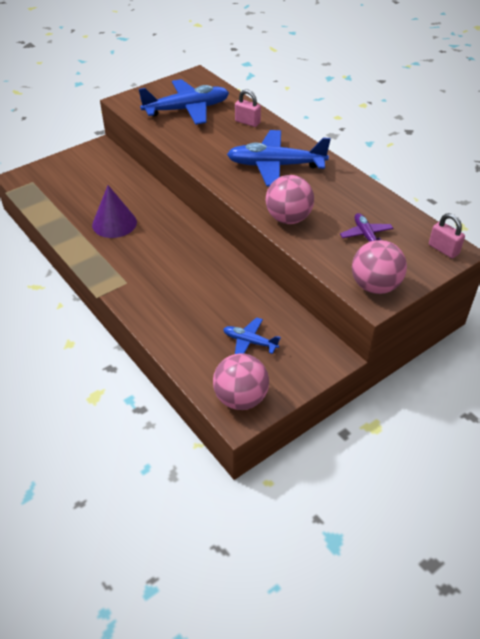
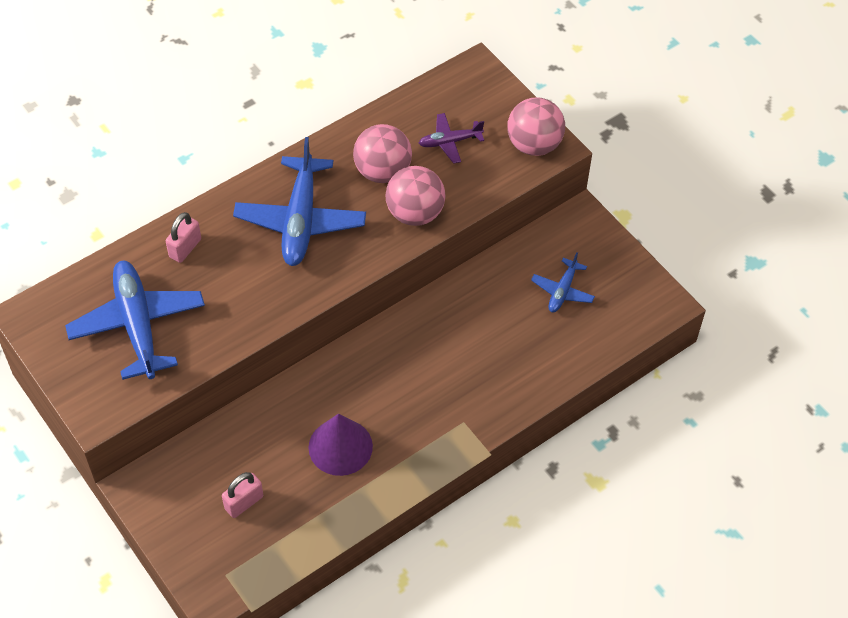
camera: 90 degrees left, 10 degrees up
pink ball [213,353,269,410] -> pink ball moved to [353,124,412,183]
pink padlock [429,213,465,258] -> pink padlock moved to [222,472,263,518]

